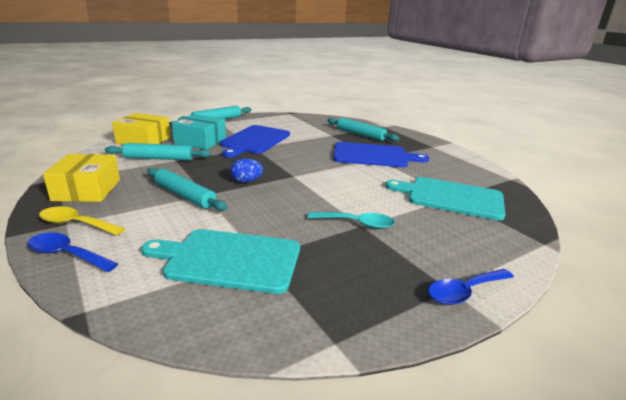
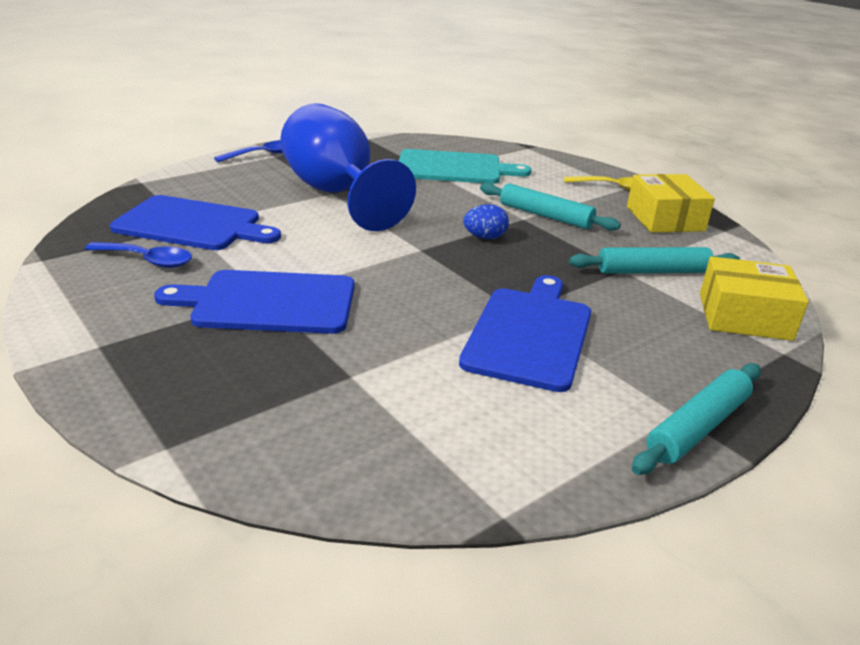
camera: 175 degrees right, 5 degrees up
blue spoon [28,232,118,272] -> blue spoon moved to [85,242,192,268]
turquoise box [172,114,226,150] -> none
turquoise spoon [307,212,395,229] -> blue goblet [280,103,416,231]
turquoise rolling pin [327,118,399,141] -> none
turquoise cutting board [385,177,505,221] -> blue cutting board [110,195,281,250]

